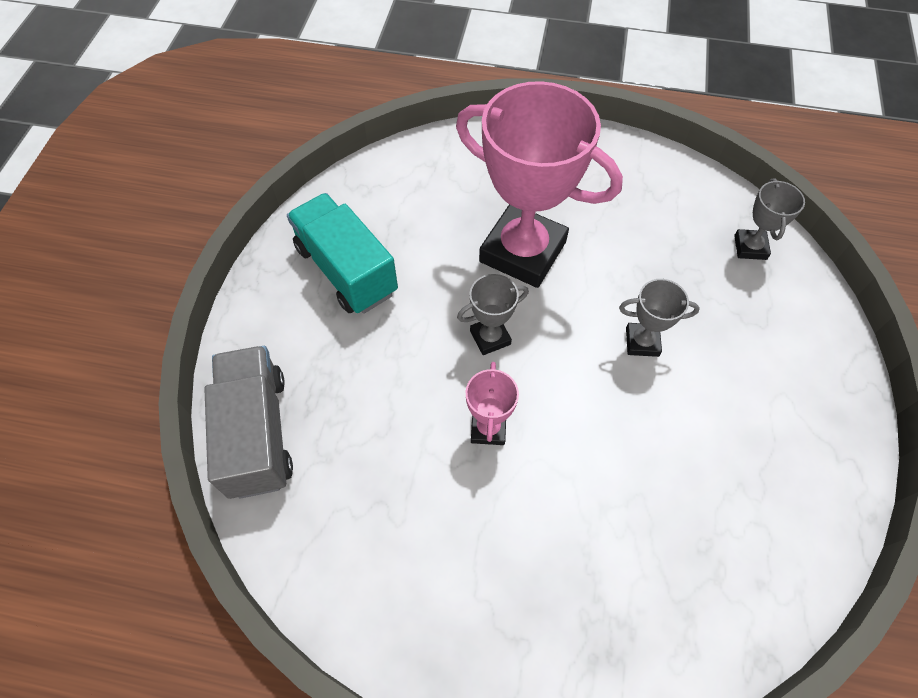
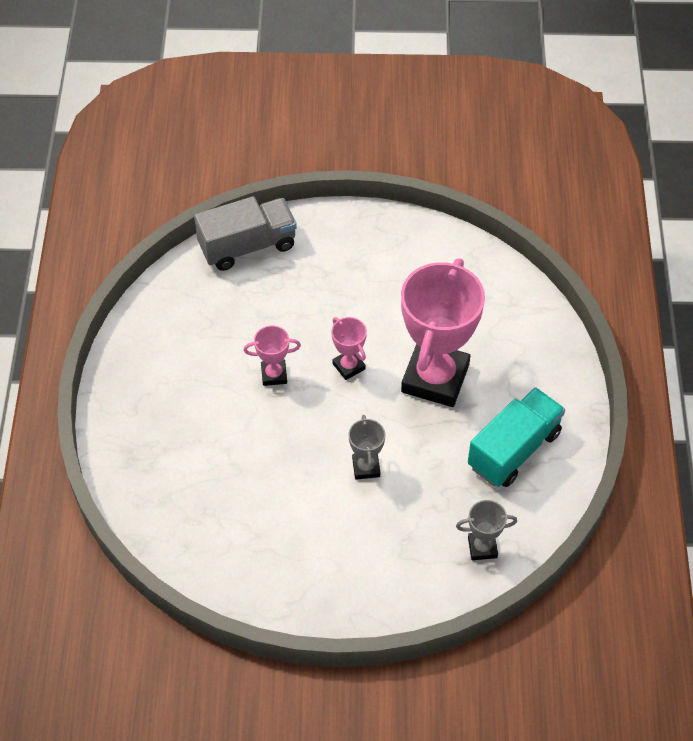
camera: 80 degrees right, 5 degrees down
turquoise truck [287,193,398,314] -> turquoise truck moved to [468,387,565,487]
grey trophy [457,274,529,355] -> pink trophy [331,317,367,380]

